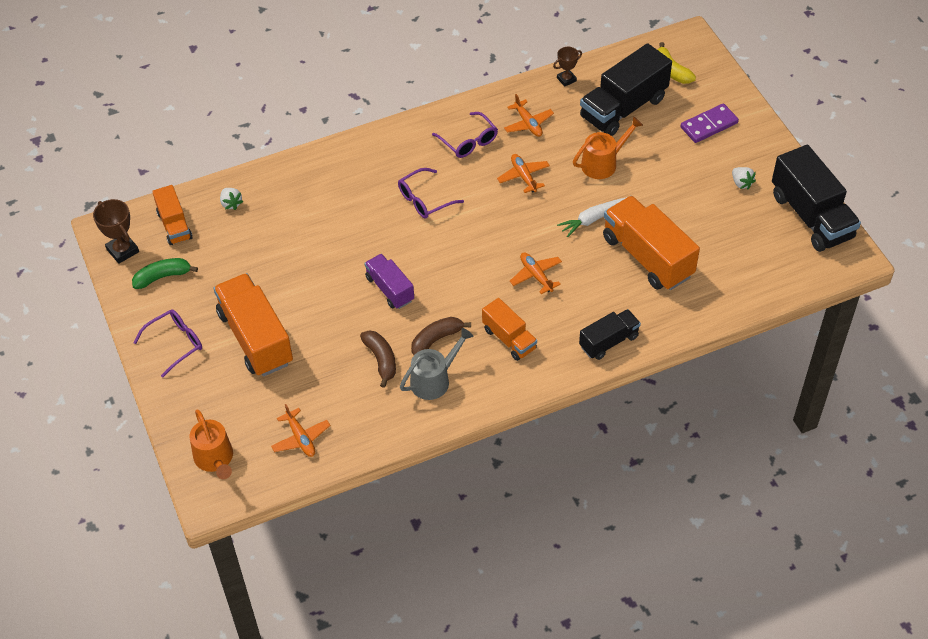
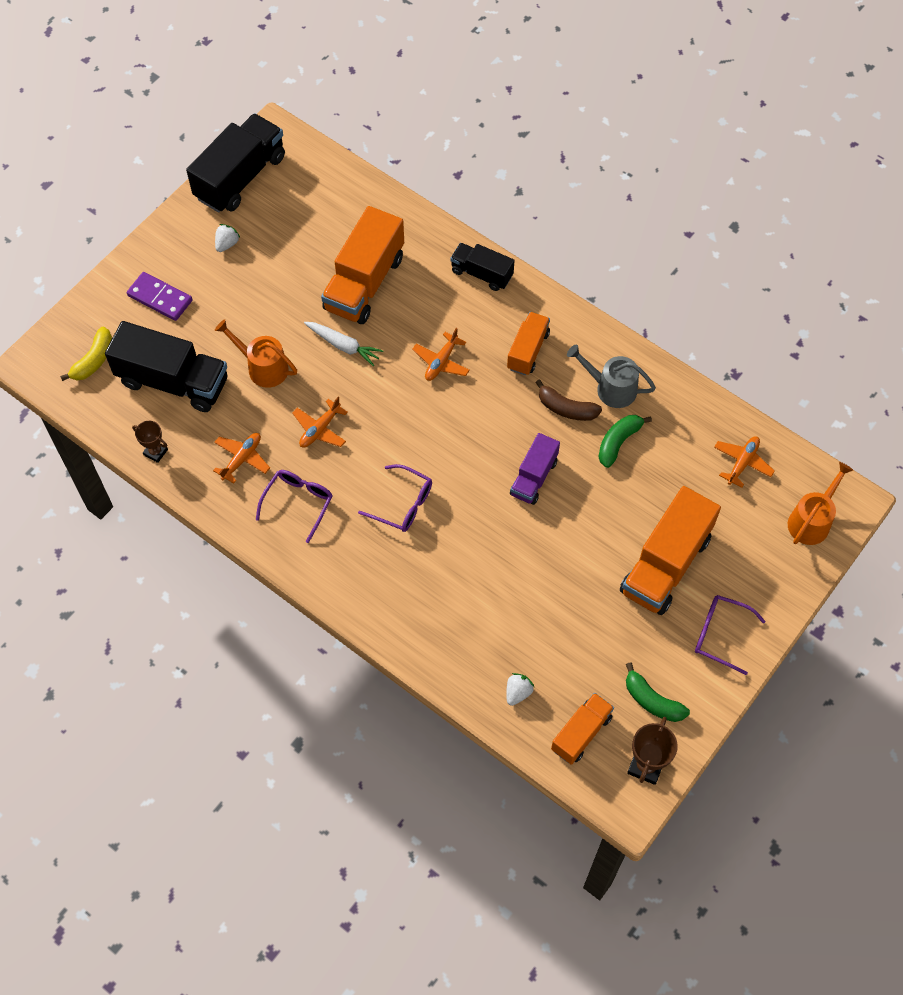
camera: 120 degrees left, 10 degrees up
brown banana [360,330,396,388] -> green banana [598,415,652,468]

